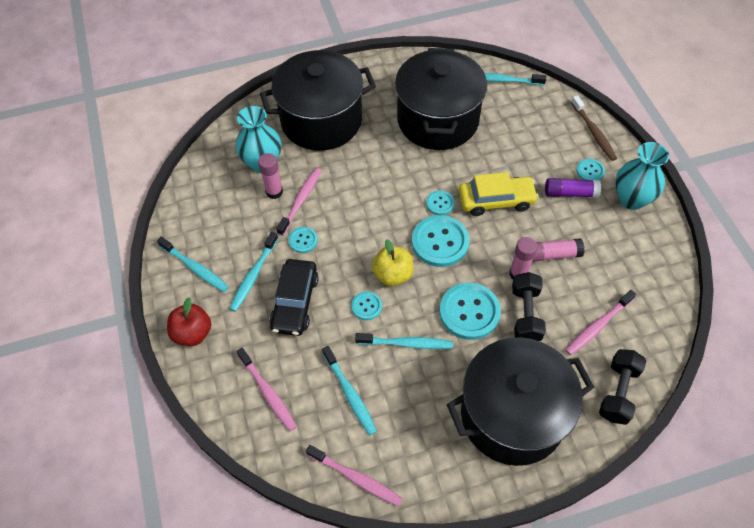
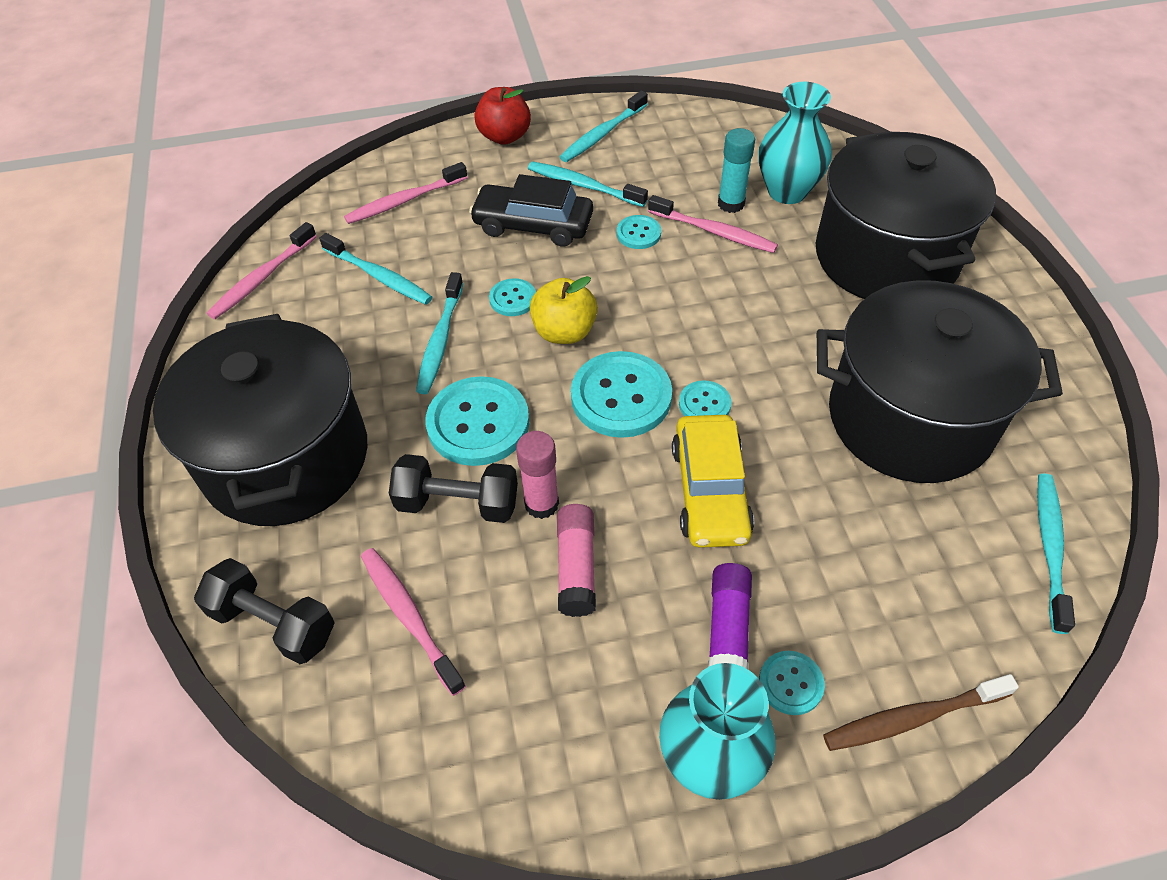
camera: 95 degrees right, 5 degrees down
pink glue stick [258,153,283,199] -> turquoise glue stick [718,128,755,213]
turquoise toothbrush [322,346,377,435] -> turquoise toothbrush turned 120 degrees counterclockwise [319,233,432,305]

